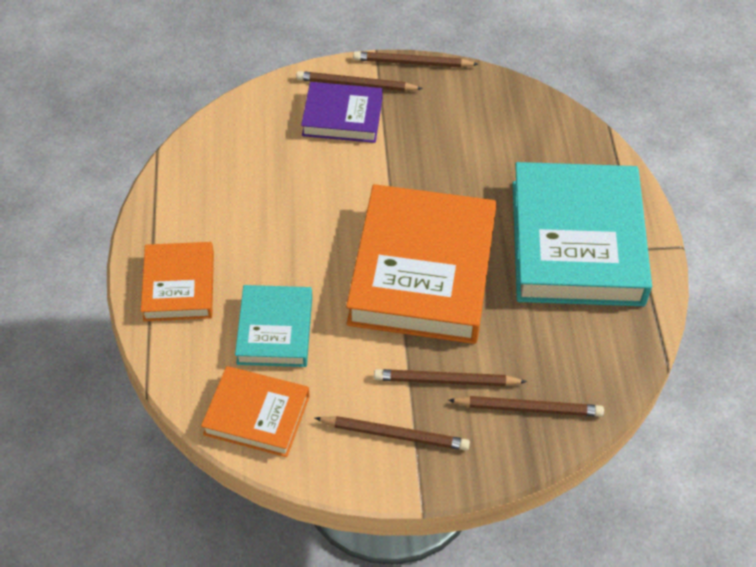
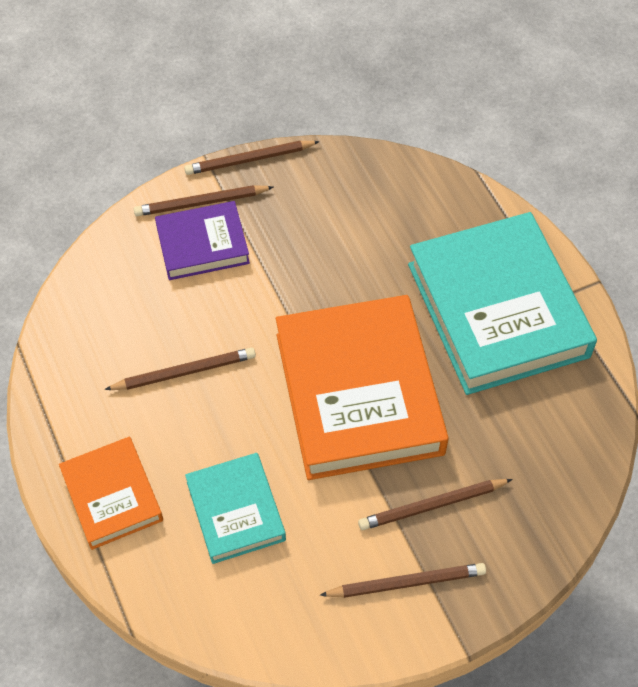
camera: 20 degrees left, 5 degrees up
orange book [201,366,310,457] -> none
brown pencil [448,396,604,417] -> brown pencil moved to [104,347,256,390]

